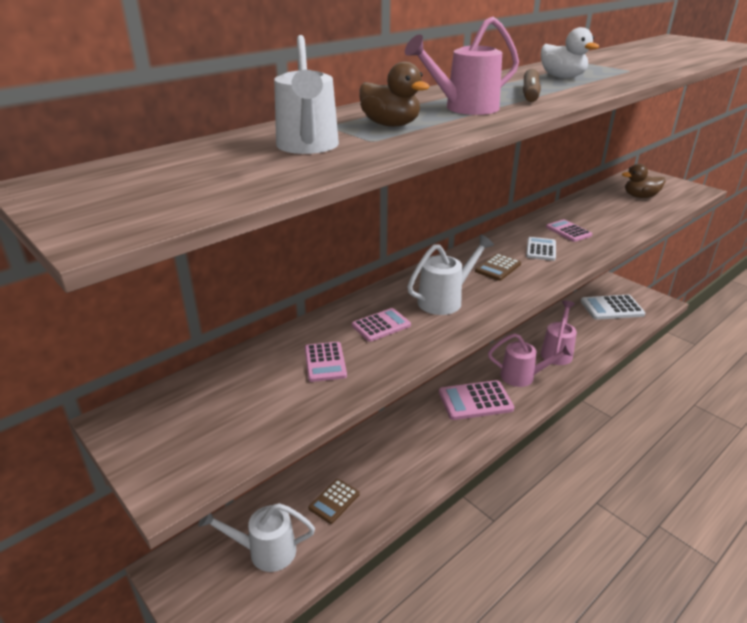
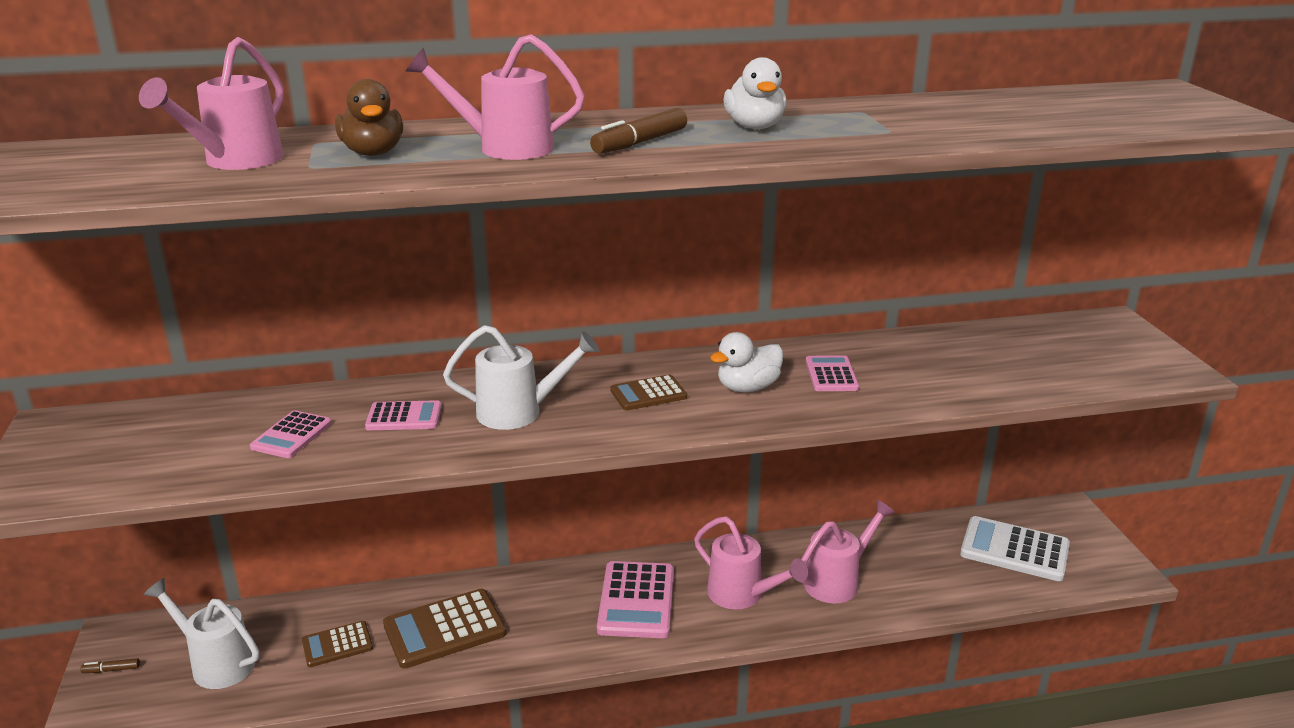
camera: 30 degrees right, 5 degrees down
white watering can [274,35,339,154] -> pink watering can [139,37,284,170]
pink calculator [439,380,514,420] -> pink calculator turned 105 degrees counterclockwise [597,561,674,638]
white calculator [526,237,556,261] -> white duck [710,332,783,392]
brown duck [622,164,665,198] -> none
none -> brown marker [80,658,140,673]
none -> brown calculator [383,589,507,669]

